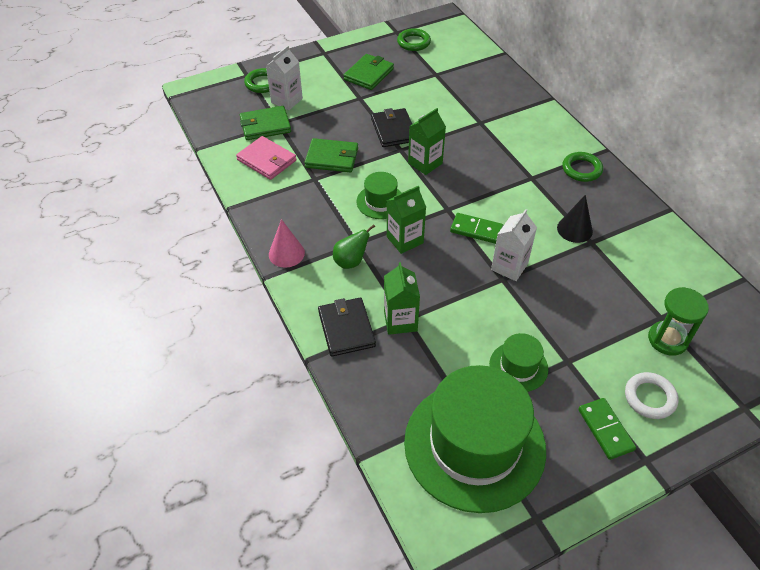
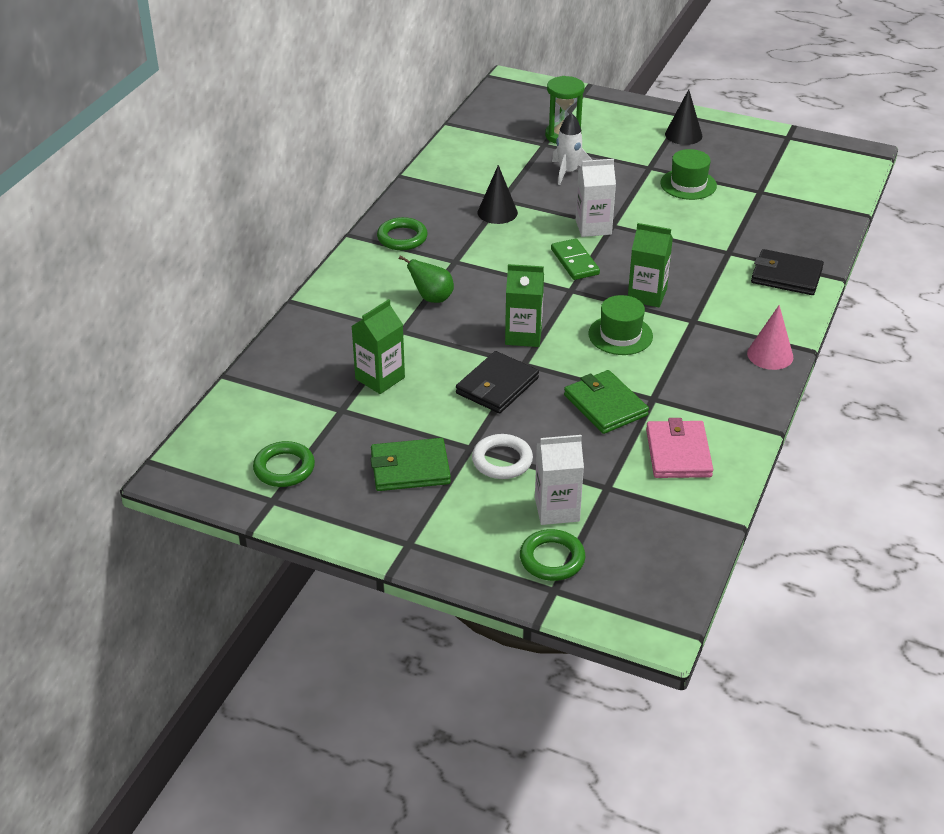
camera: 130 degrees left, 10 degrees down
green wallet [240,106,291,140] -> none
black wallet [318,297,376,357] -> black wallet turned 75 degrees clockwise [751,249,824,295]
green pear [333,224,375,269] -> green pear moved to [399,256,454,303]
green carton [384,262,420,335] -> green carton moved to [352,299,405,394]
green hat [404,365,546,513] -> none
green domino [578,398,636,460] -> black cone [665,89,702,145]
white ring [625,372,678,419] -> white ring moved to [472,434,533,479]
none -> white rocket [552,113,592,185]

